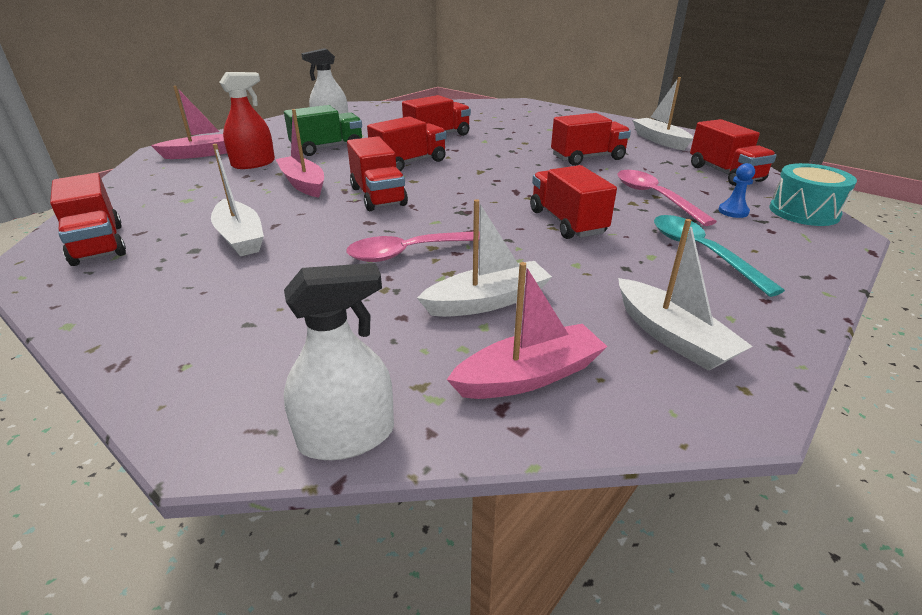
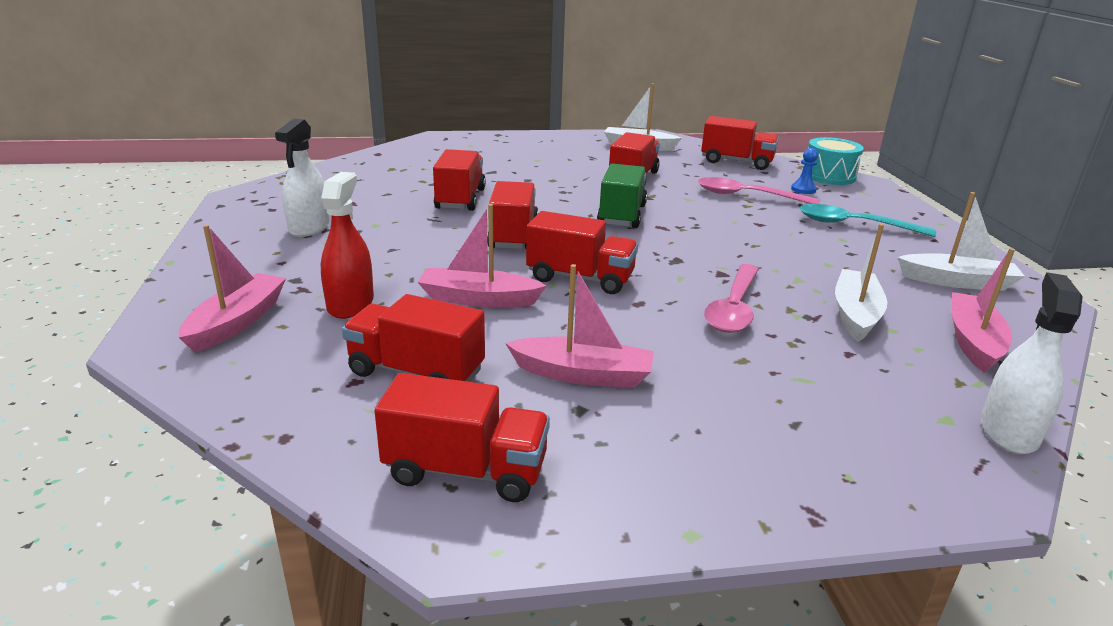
camera: 50 degrees left, 5 degrees down
white boat [211,144,264,256] -> pink boat [505,264,654,388]
green truck [284,105,362,156] -> green truck moved to [597,164,647,228]
red truck [530,165,617,239] -> red truck moved to [342,294,485,382]

